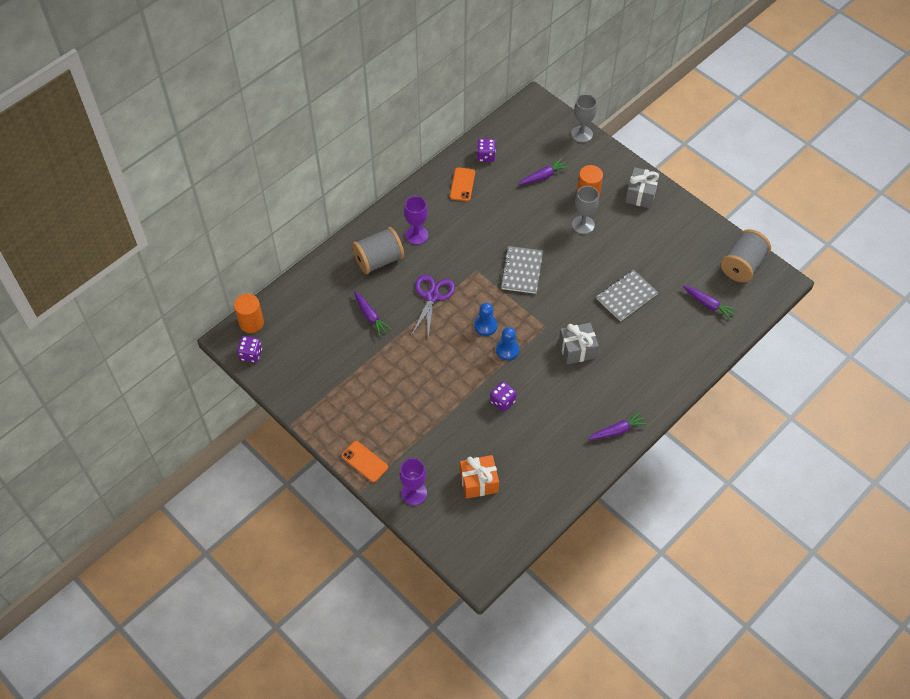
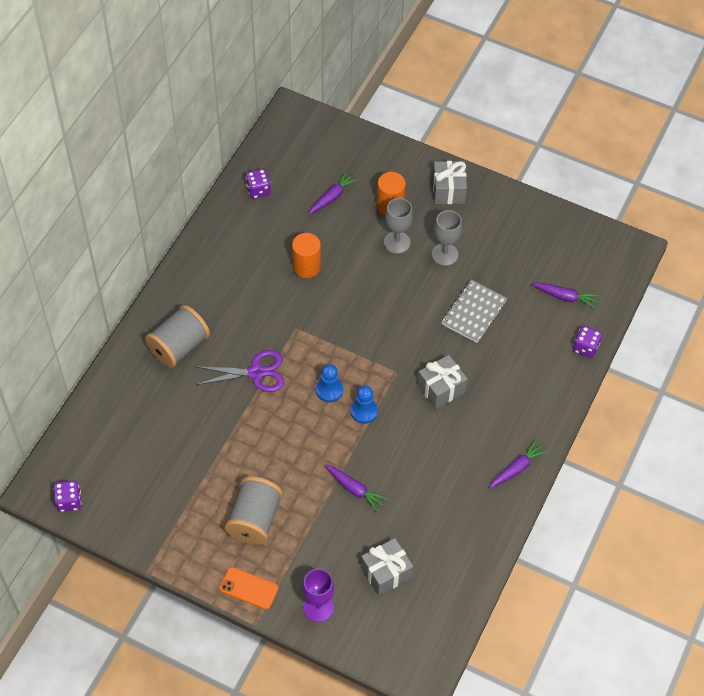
camera: 20 degrees left, 0 degrees up
orange cylinder [234,294,264,333] -> orange cylinder moved to [292,233,321,278]
purple carrot [354,291,392,337] -> purple carrot moved to [324,464,388,512]
purple goblet [404,196,428,245] -> none
purple scissors [411,275,455,337] -> purple scissors turned 90 degrees clockwise [195,350,284,392]
orange phone [450,167,475,201] -> none
orange gift [460,455,499,499] -> grey gift [361,538,413,596]
purple dice [490,382,516,412] -> purple dice moved to [573,326,602,358]
grey notebook [500,246,543,294] -> none
grey goblet [571,94,597,143] -> grey goblet moved to [432,210,462,266]
grey spool [721,229,771,283] -> grey spool moved to [225,476,283,545]

